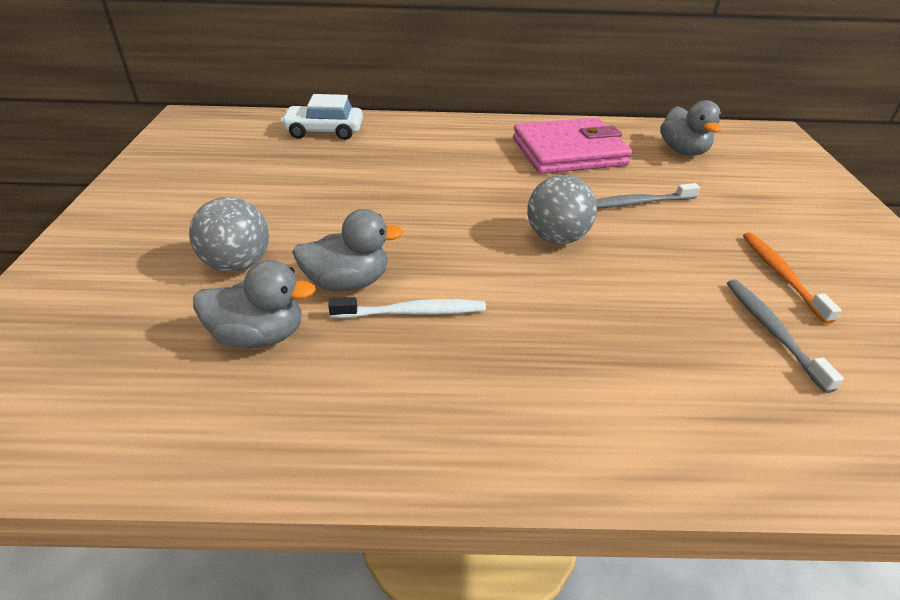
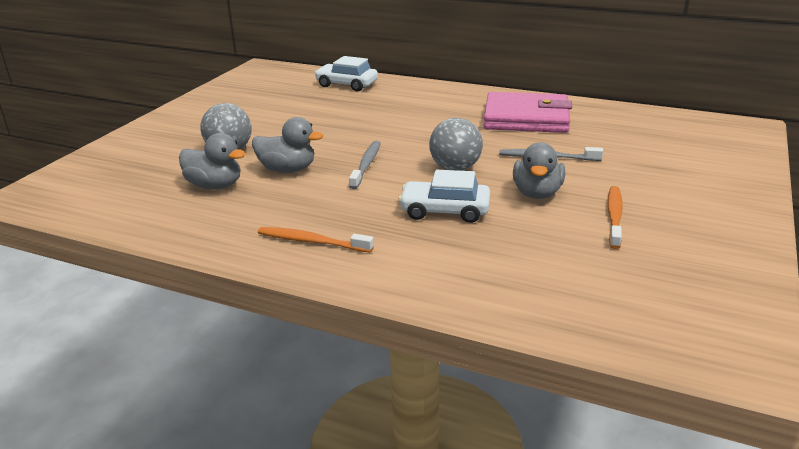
camera: 25 degrees right, 10 degrees down
white toothbrush [328,297,486,318] -> none
grey duck [660,100,722,156] -> grey duck moved to [513,142,565,199]
grey toothbrush [727,279,844,393] -> grey toothbrush moved to [349,141,381,189]
none -> orange toothbrush [258,227,374,253]
none -> white car [399,170,490,223]

